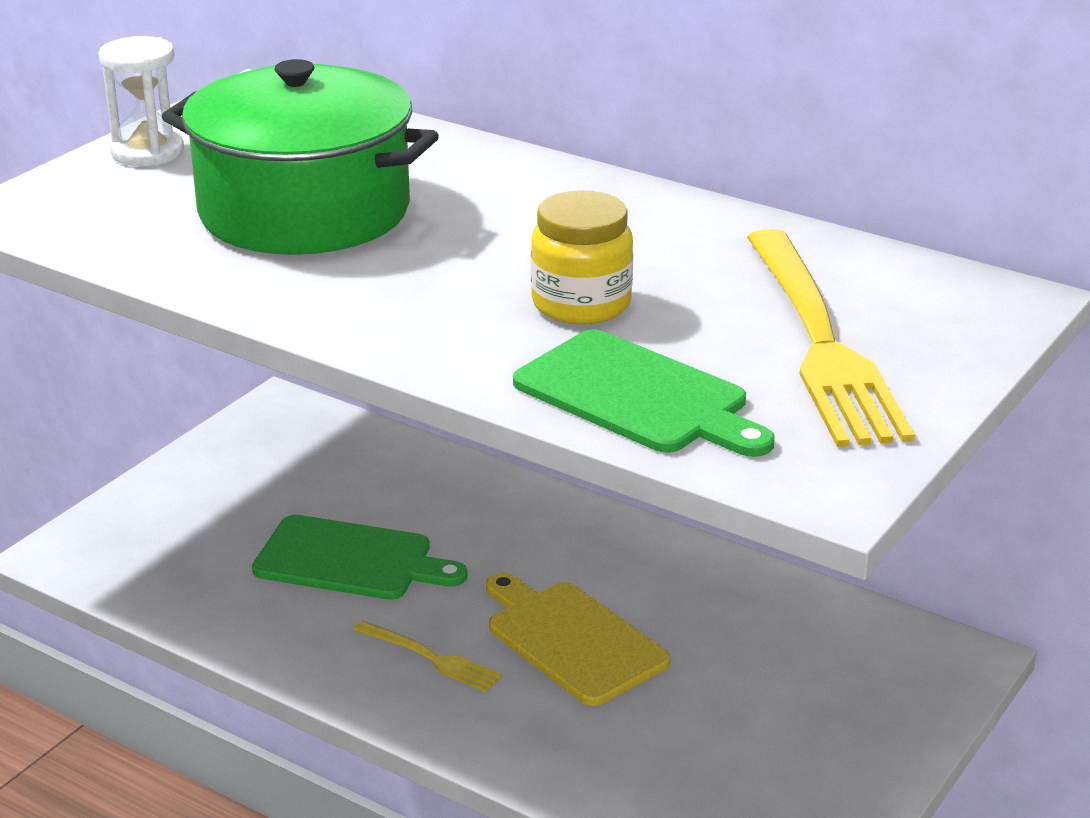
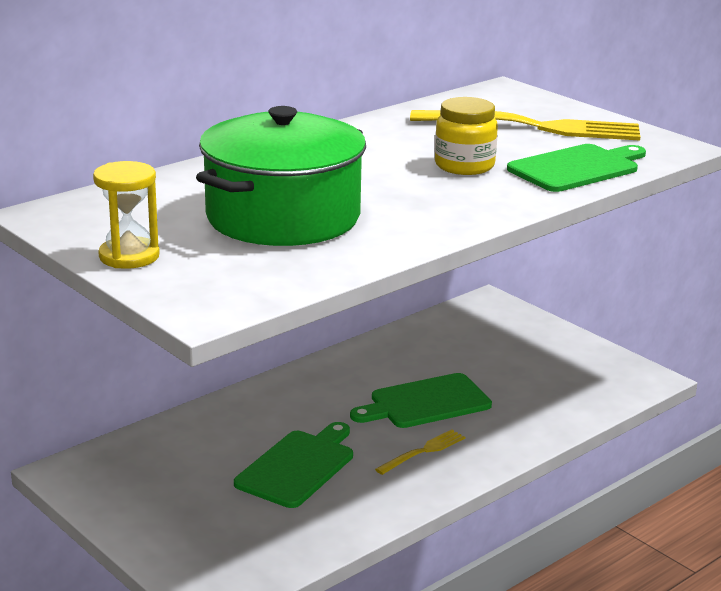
camera: 75 degrees left, 5 degrees down
white hourglass [98,36,184,166] -> yellow hourglass [93,161,160,269]
yellow cutting board [486,572,671,706] -> green cutting board [350,373,492,428]

